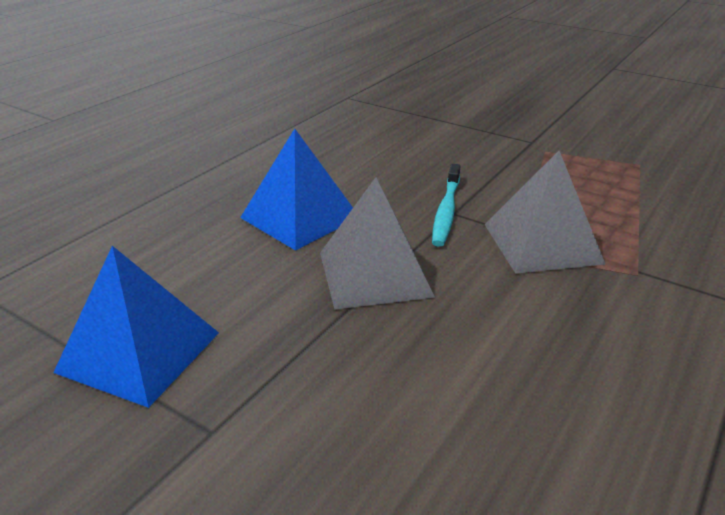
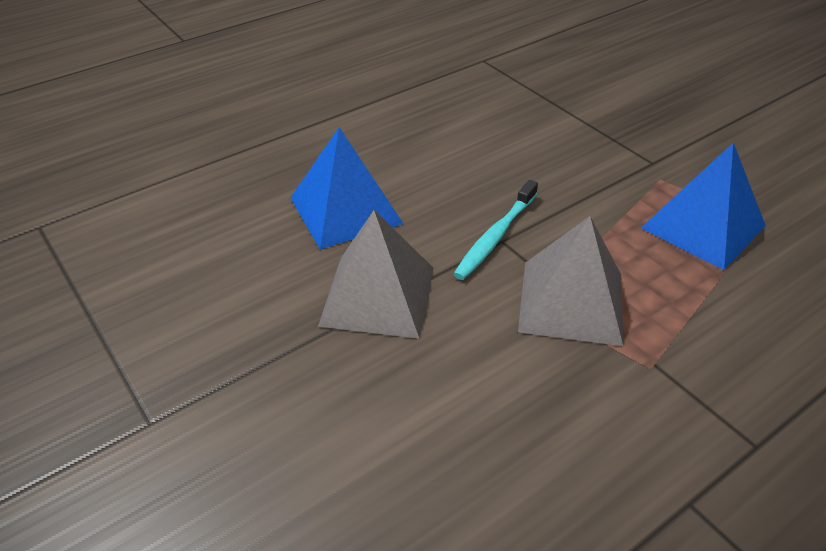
camera: 20 degrees right, 10 degrees up
blue pyramid [53,246,219,408] -> blue pyramid moved to [641,143,766,270]

